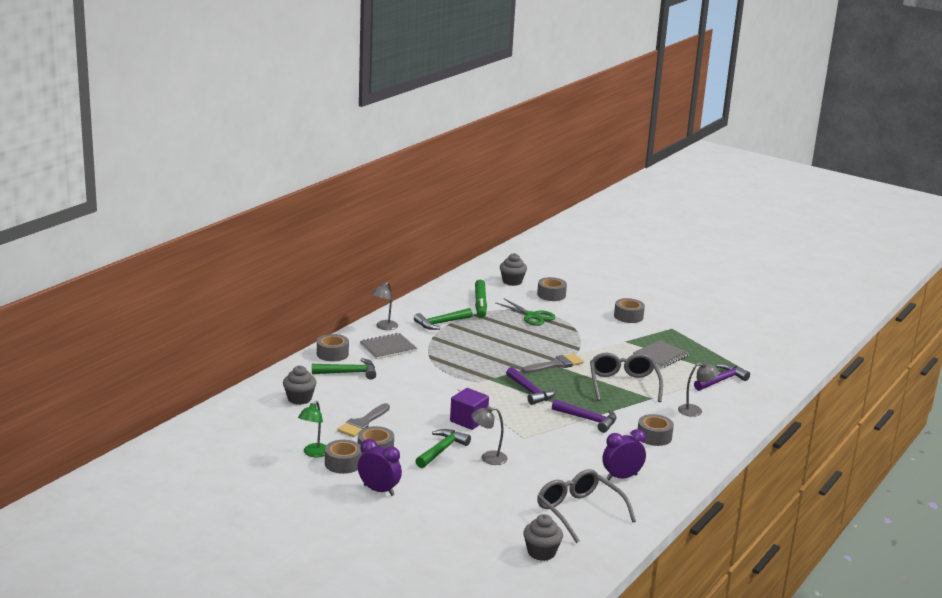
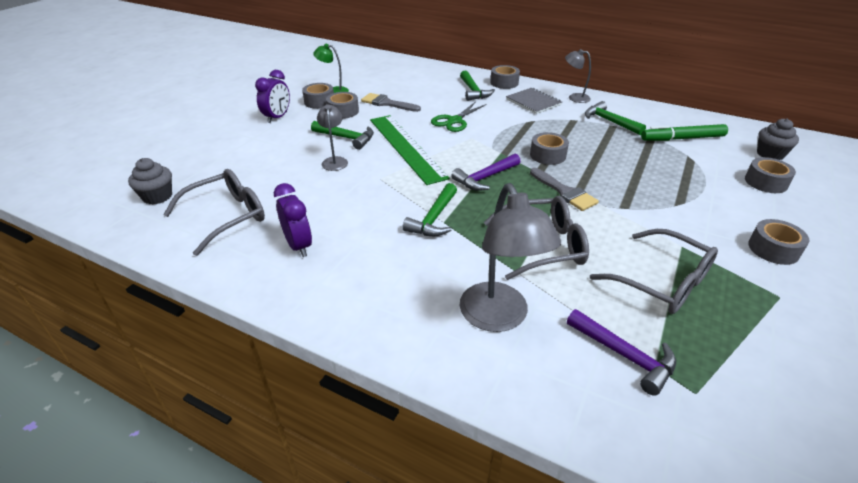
camera: 85 degrees right, 15 degrees up
grey cupcake [283,365,317,405] -> none
purple cube [450,388,489,430] -> green ruler [370,115,450,185]
green scissors [495,299,556,326] -> green scissors moved to [431,102,487,132]
purple hammer [552,399,617,433] -> green hammer [402,183,457,236]
grey notebook [633,340,689,368] -> grey glasses [590,229,718,314]
grey tape [638,414,674,446] -> grey tape moved to [530,132,569,165]
grey lamp [678,362,719,417] -> grey lamp [460,183,561,332], size x1.83

